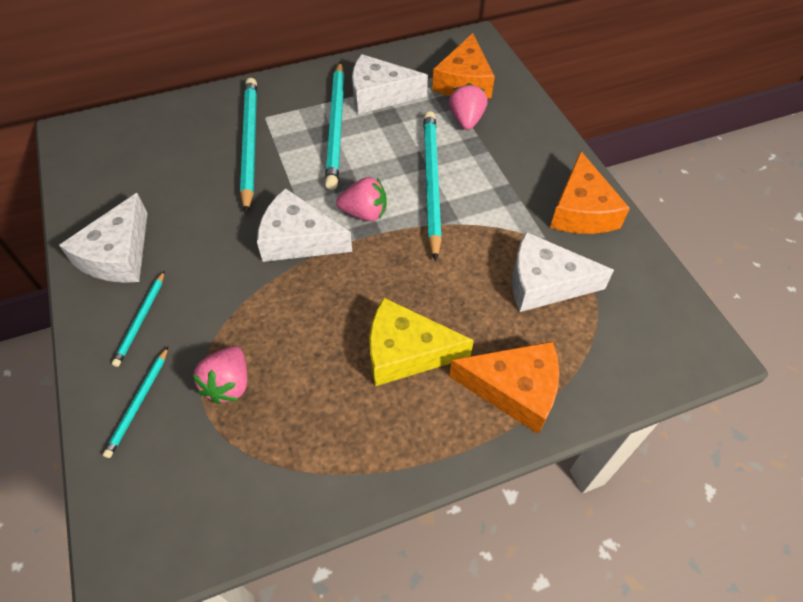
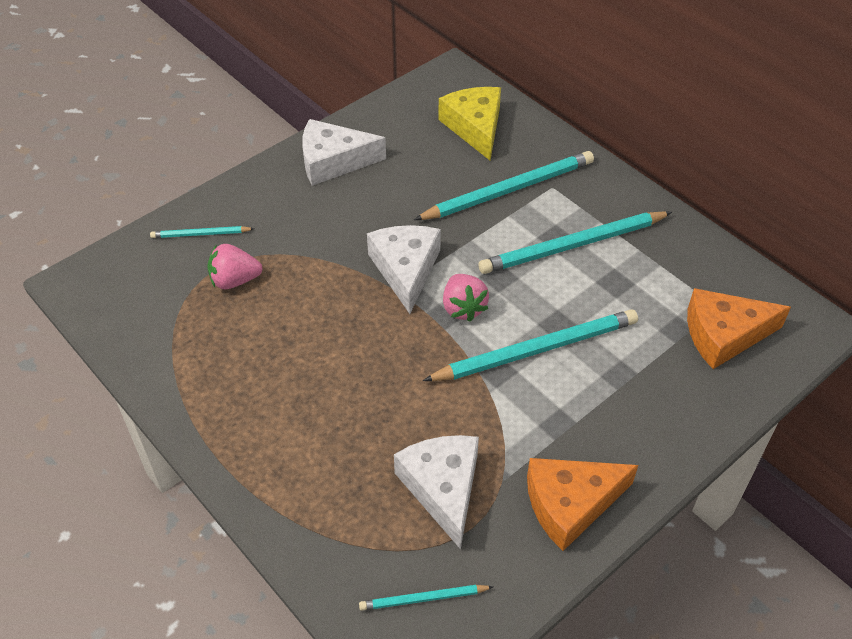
camera: 70 degrees right, 5 degrees down
turquoise pencil [112,271,165,367] -> turquoise pencil moved to [359,585,493,611]
white cheese [352,54,428,114] -> none
yellow cheese [369,298,474,386] -> yellow cheese moved to [438,87,501,160]
pink strawberry [449,83,487,130] -> none
orange cheese [449,341,559,434] -> none

